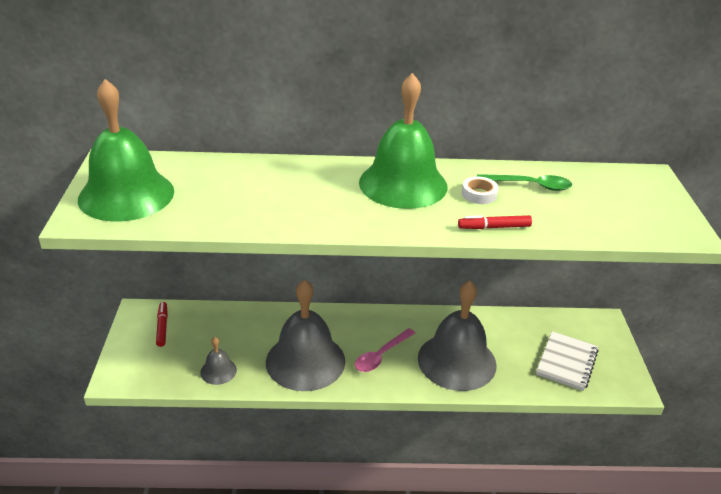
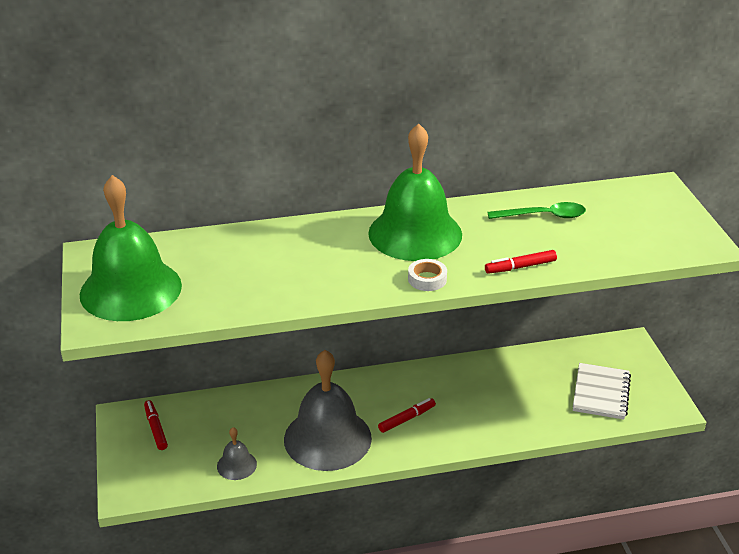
camera: 10 degrees left, 0 degrees up
pink spoon [355,328,415,372] -> red marker [378,398,436,433]
grey bell [418,281,497,391] -> none
white tape [462,177,498,204] -> white tape moved to [408,259,447,291]

